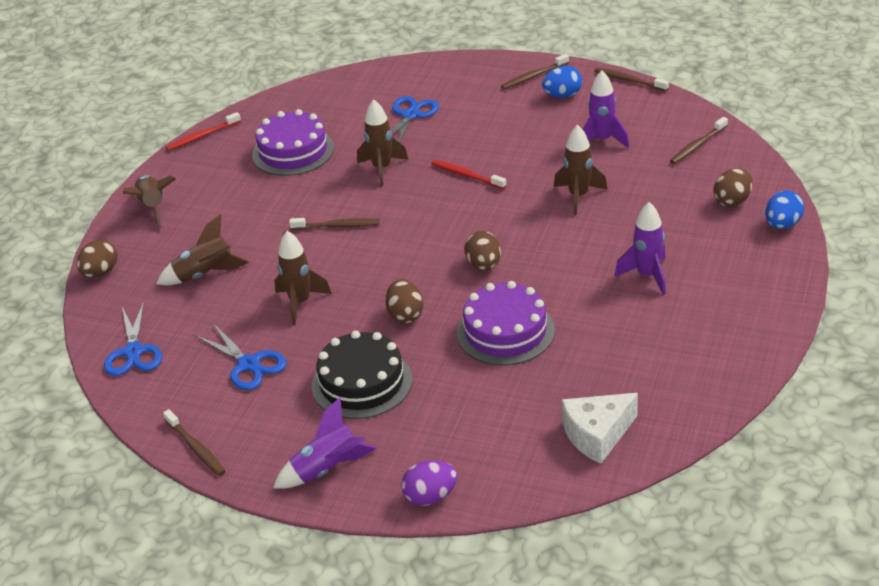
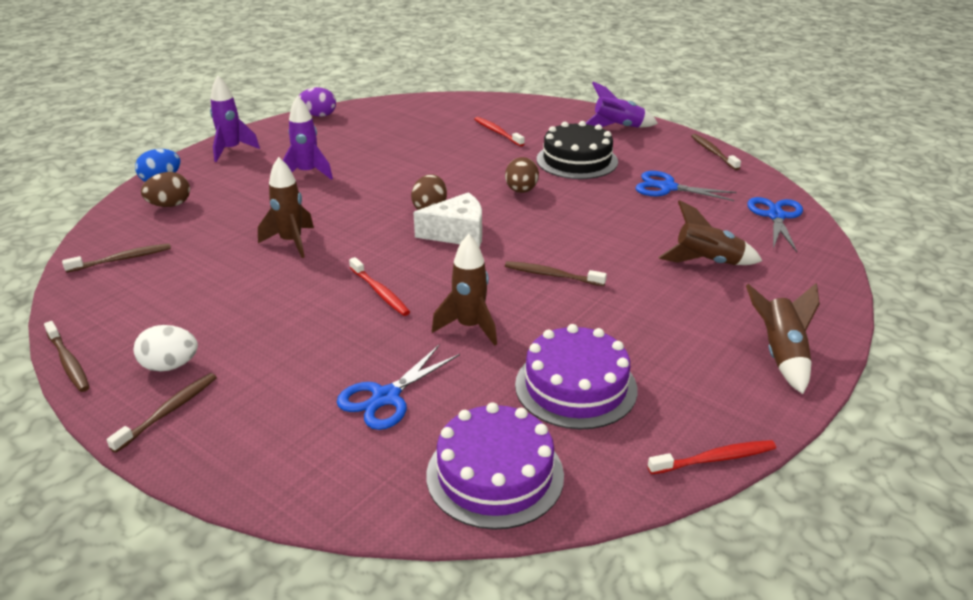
camera: 165 degrees left, 5 degrees down
brown egg [77,239,118,278] -> none
blue scissors [195,323,286,390] -> blue scissors turned 45 degrees counterclockwise [635,171,737,201]
brown rocket [275,231,332,325] -> none
purple egg [401,460,458,506] -> purple egg moved to [298,87,336,117]
purple cake [457,281,555,365] -> purple cake moved to [426,402,564,530]
brown toothbrush [501,54,569,89] -> brown toothbrush turned 45 degrees counterclockwise [107,373,217,453]
blue egg [542,66,582,98] -> white egg [134,325,198,371]
white cheese [562,393,638,464] -> white cheese moved to [413,192,482,247]
purple rocket [582,70,629,148] -> purple rocket moved to [210,76,260,162]
none -> red toothbrush [474,117,525,146]

